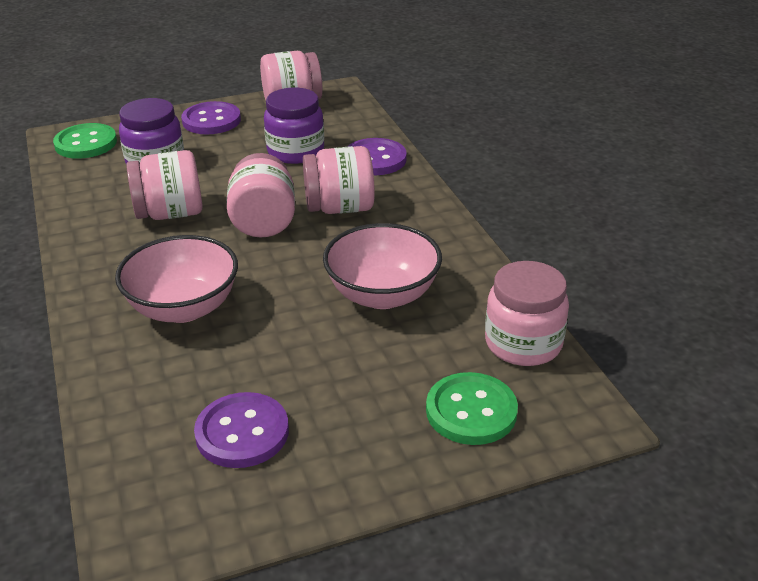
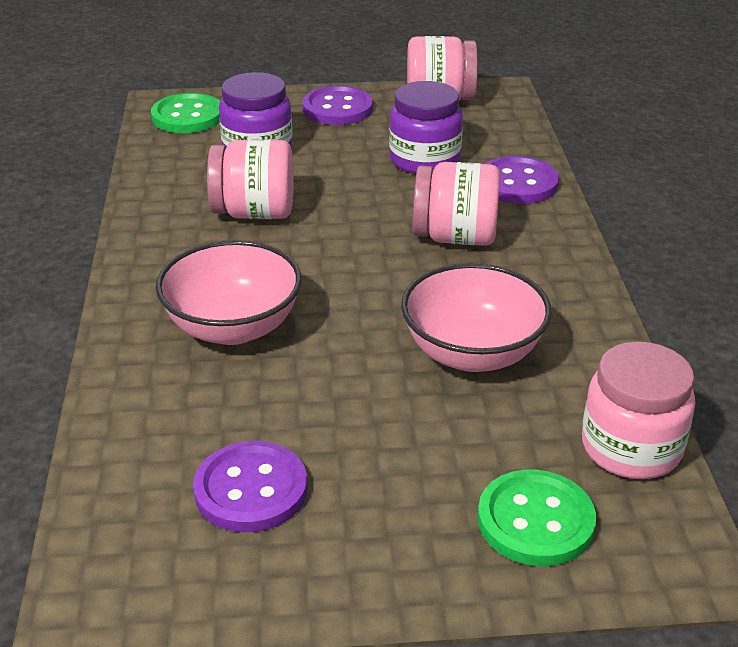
camera: 15 degrees right, 0 degrees up
pink jar [227,153,295,237] -> none

